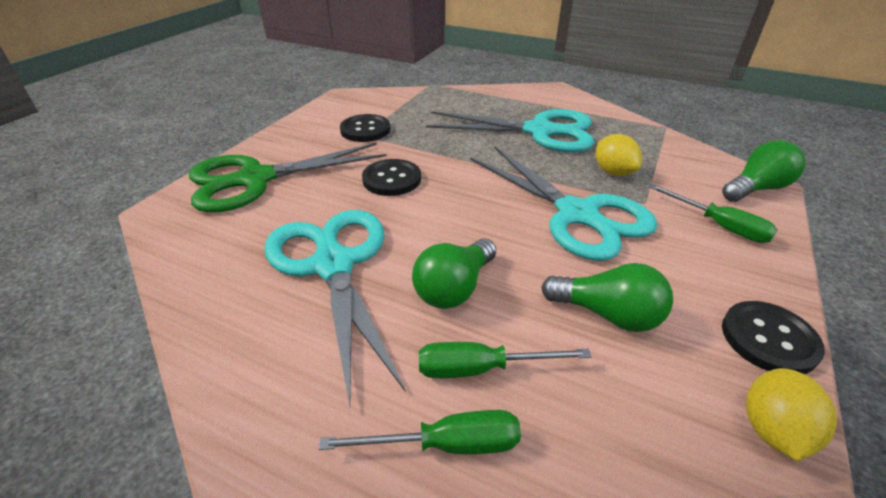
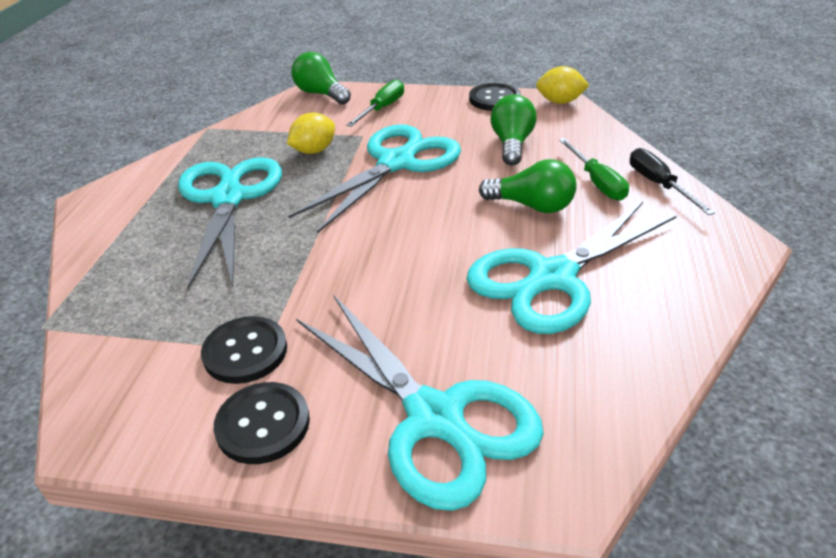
camera: 105 degrees left, 0 degrees up
green scissors [189,142,387,212] -> turquoise scissors [296,296,544,511]
green screwdriver [319,410,521,454] -> black screwdriver [630,148,715,215]
black button [362,159,421,196] -> black button moved to [214,382,310,464]

